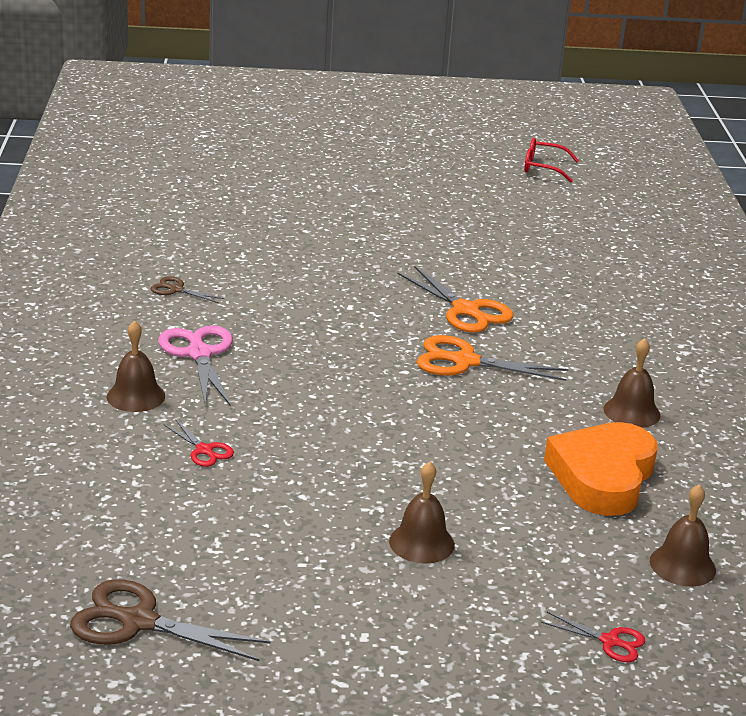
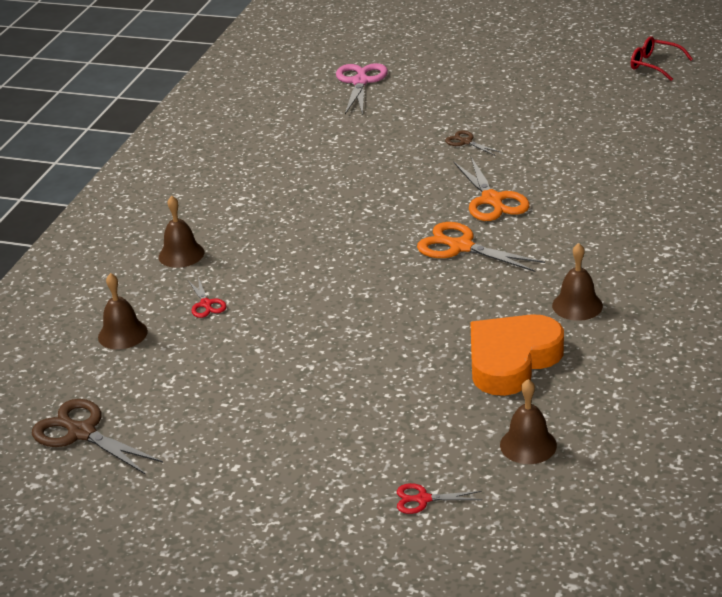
camera: 25 degrees right, 5 degrees up
brown scissors [150,276,224,303] -> brown scissors moved to [445,130,502,155]
pink scissors [159,325,233,406] -> pink scissors moved to [336,63,388,115]
brown bell [389,461,455,564] -> brown bell moved to [98,273,148,350]
red scissors [541,612,646,663] -> red scissors turned 135 degrees clockwise [397,483,482,514]

